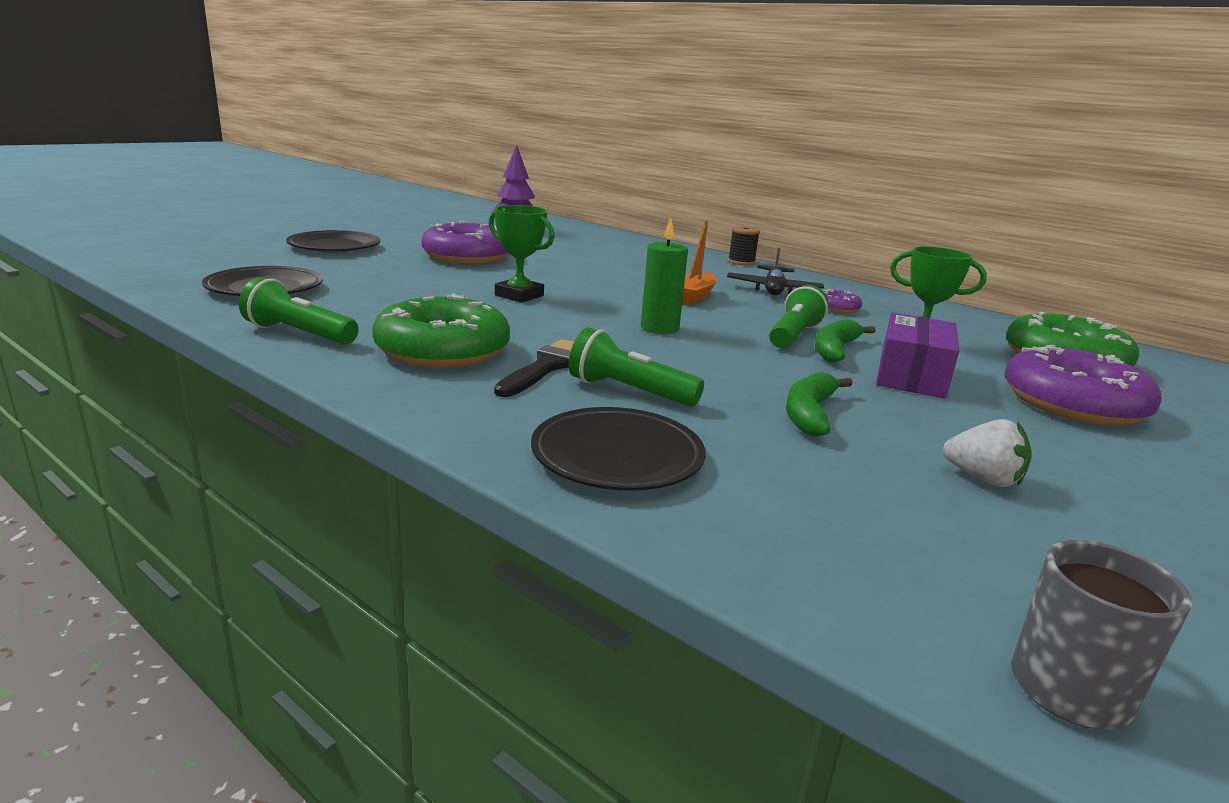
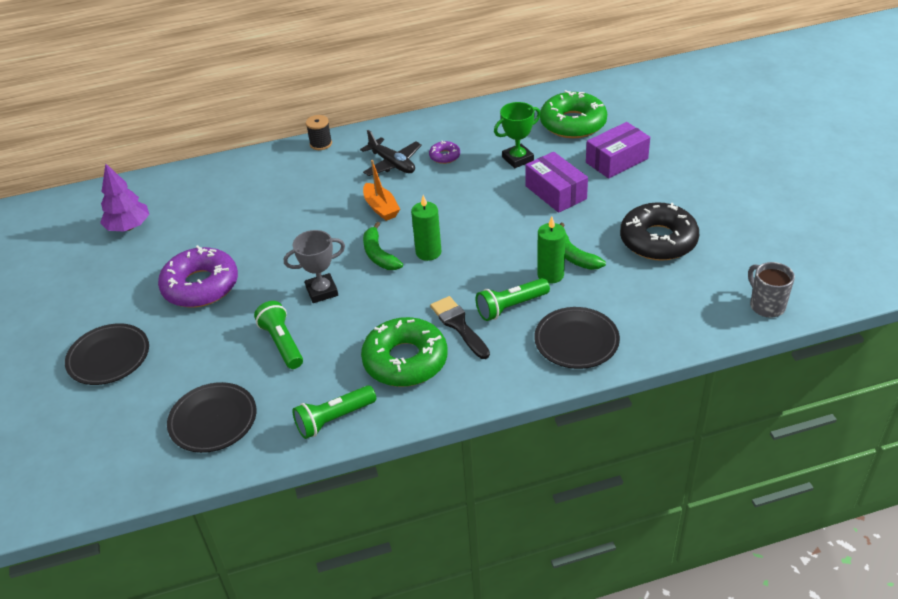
camera: 50 degrees left, 20 degrees up
green trophy [489,205,555,303] -> grey trophy [284,230,345,303]
green flashlight [769,285,829,349] -> green flashlight moved to [254,301,303,369]
green banana [815,319,876,363] -> green banana moved to [363,222,403,270]
white strawberry [943,419,1032,487] -> black donut [620,202,699,261]
purple donut [1004,345,1162,426] -> purple box [586,122,650,179]
none -> green candle [537,217,566,284]

